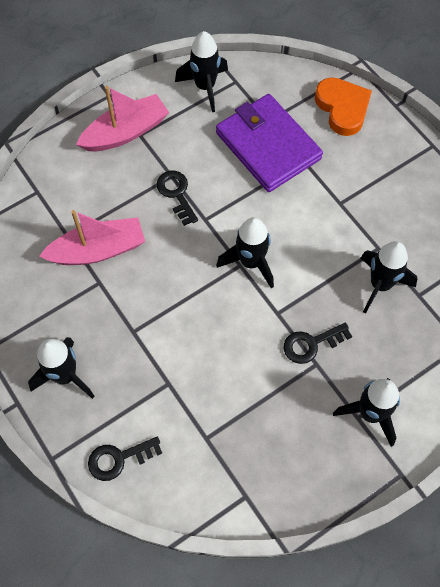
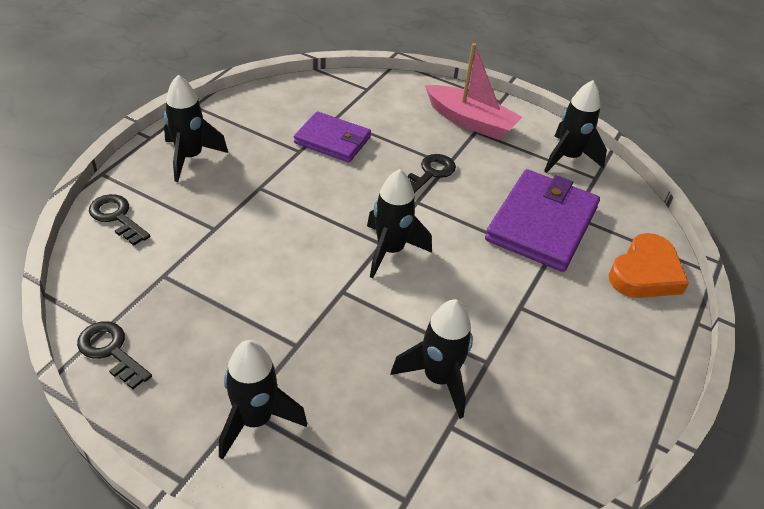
camera: 60 degrees right, 20 degrees down
pink boat [39,210,145,265] -> purple wallet [294,111,371,162]
black key [284,322,352,364] -> black key moved to [77,321,152,389]

